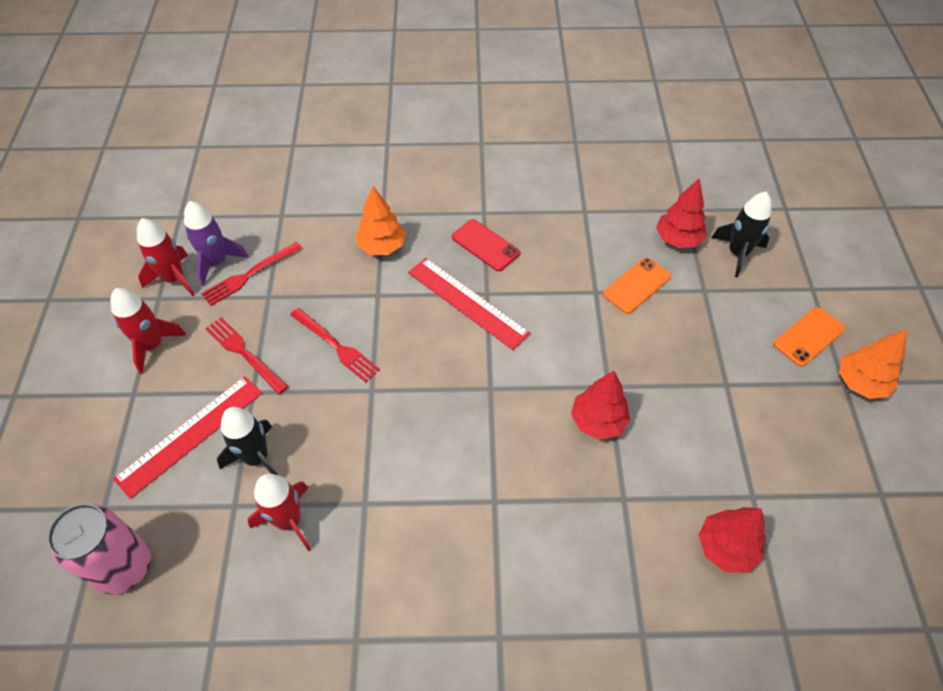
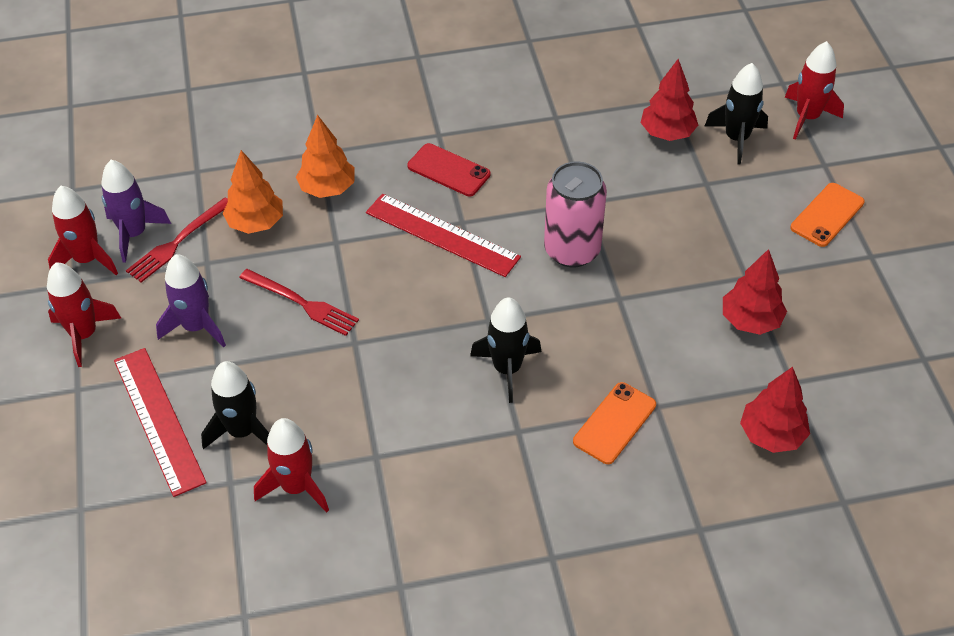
camera: 10 degrees left, 5 degrees down
pink can [47,503,151,595] -> pink can moved to [544,161,607,268]
red ruler [113,376,262,499] -> red ruler turned 60 degrees counterclockwise [114,348,207,497]
red fork [205,317,288,395] -> purple rocket [156,254,226,348]
red tree [571,371,630,440] -> red tree moved to [723,249,787,335]
orange phone [603,257,671,314] -> orange phone moved to [573,382,656,464]
orange tree [839,330,907,399] -> orange tree moved to [223,150,283,234]
none -> black rocket [470,297,541,403]
none -> red rocket [785,41,844,140]

